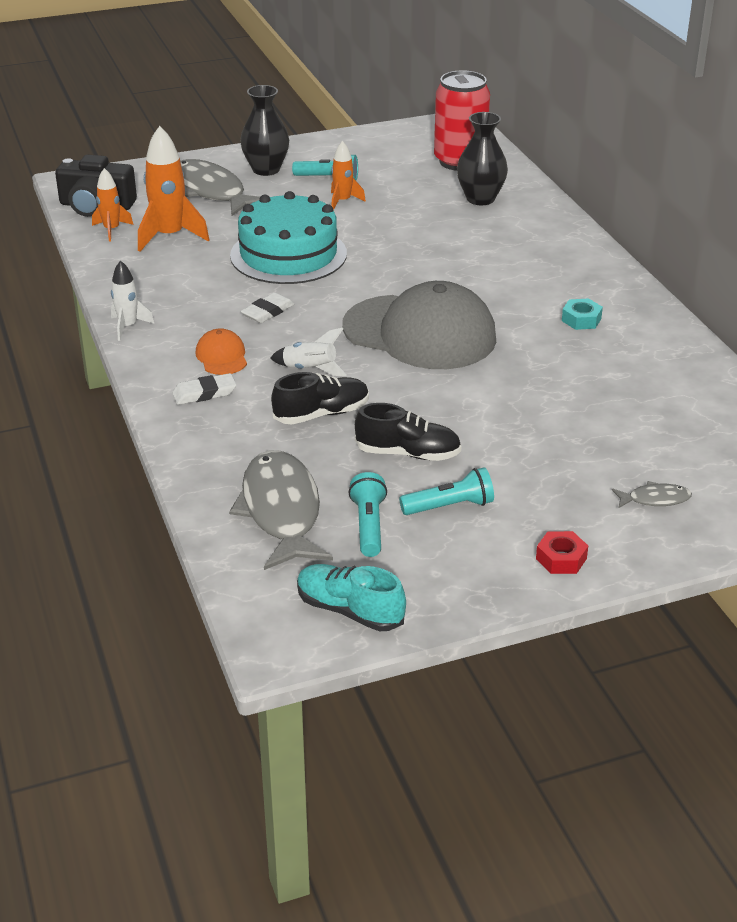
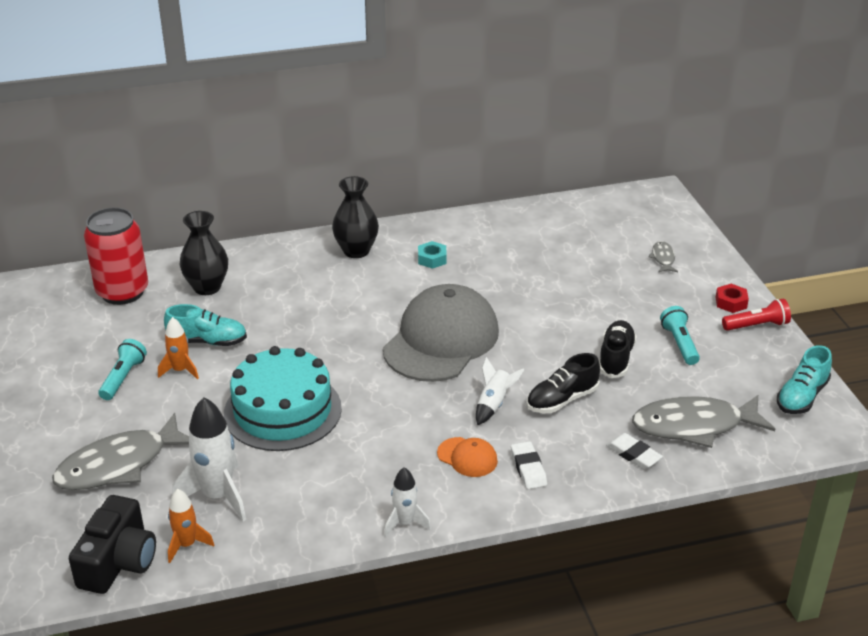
camera: 85 degrees left, 0 degrees up
orange rocket [138,126,210,252] -> white rocket [172,397,246,521]
orange cap [196,328,247,375] -> orange cap turned 135 degrees counterclockwise [437,437,498,477]
black vase [240,85,289,176] -> black vase moved to [332,176,379,258]
white eraser [240,292,294,323] -> white eraser moved to [606,433,663,469]
black shoe [271,372,369,424] -> black shoe turned 105 degrees counterclockwise [527,353,600,413]
turquoise flashlight [348,472,387,557] -> none
none -> turquoise shoe [164,304,247,346]
none -> red flashlight [722,299,791,331]

